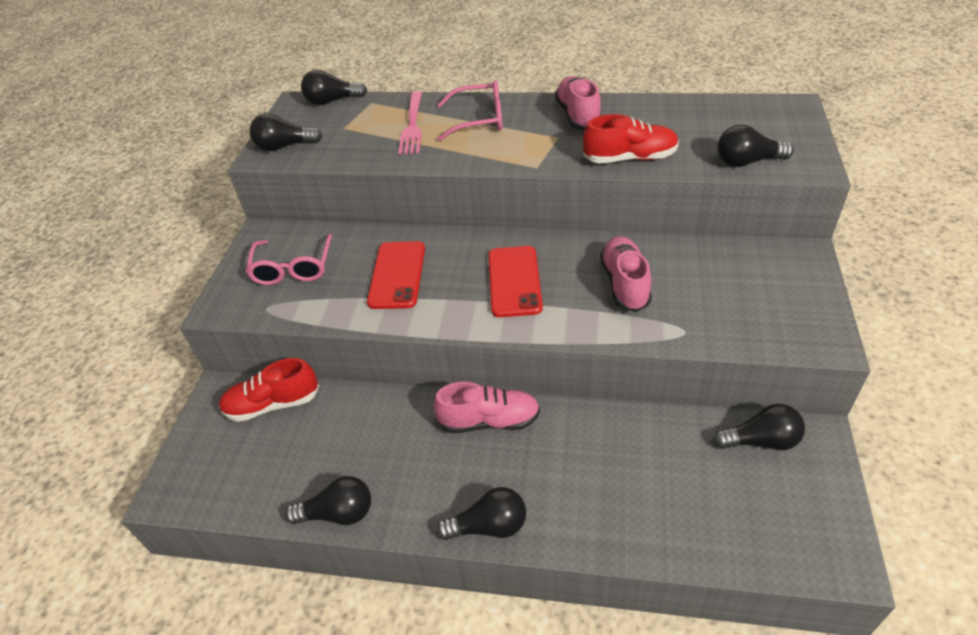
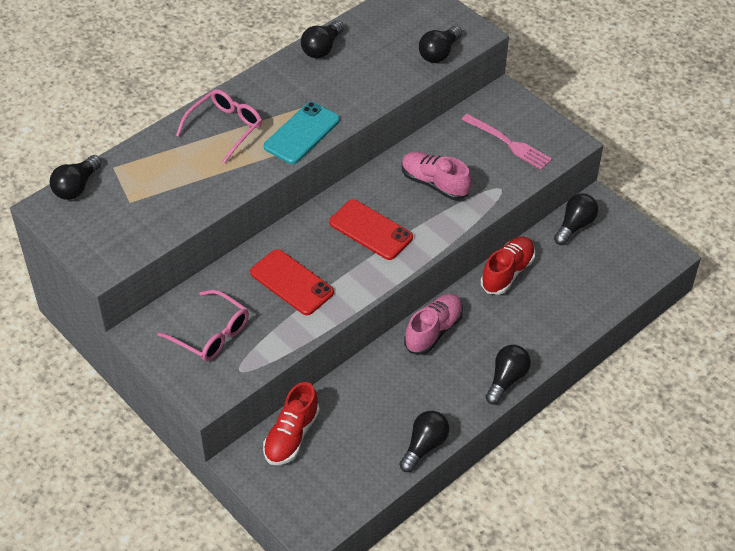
camera: 55 degrees left, 5 degrees up
black light bulb [250,113,323,151] -> black light bulb moved to [301,20,344,58]
pink fork [398,91,422,155] -> pink fork moved to [461,114,552,170]
pink shoe [555,76,601,130] -> none
red shoe [583,114,679,163] -> red shoe moved to [481,237,535,295]
none -> turquoise phone [264,102,340,164]

